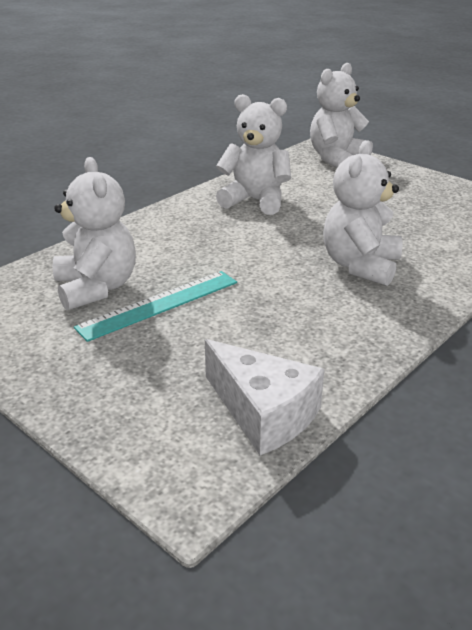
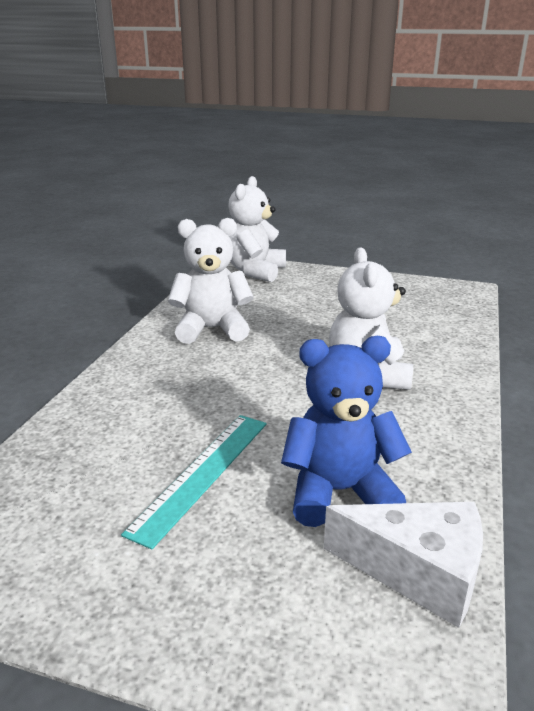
camera: 25 degrees left, 5 degrees down
white teddy bear [53,157,136,310] -> none
none -> blue teddy bear [281,336,412,527]

